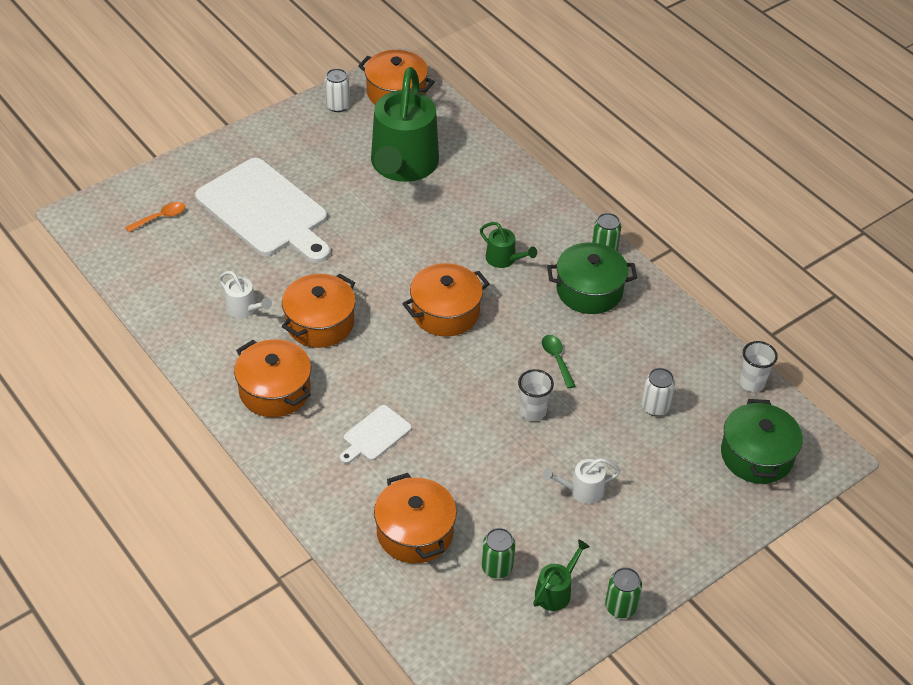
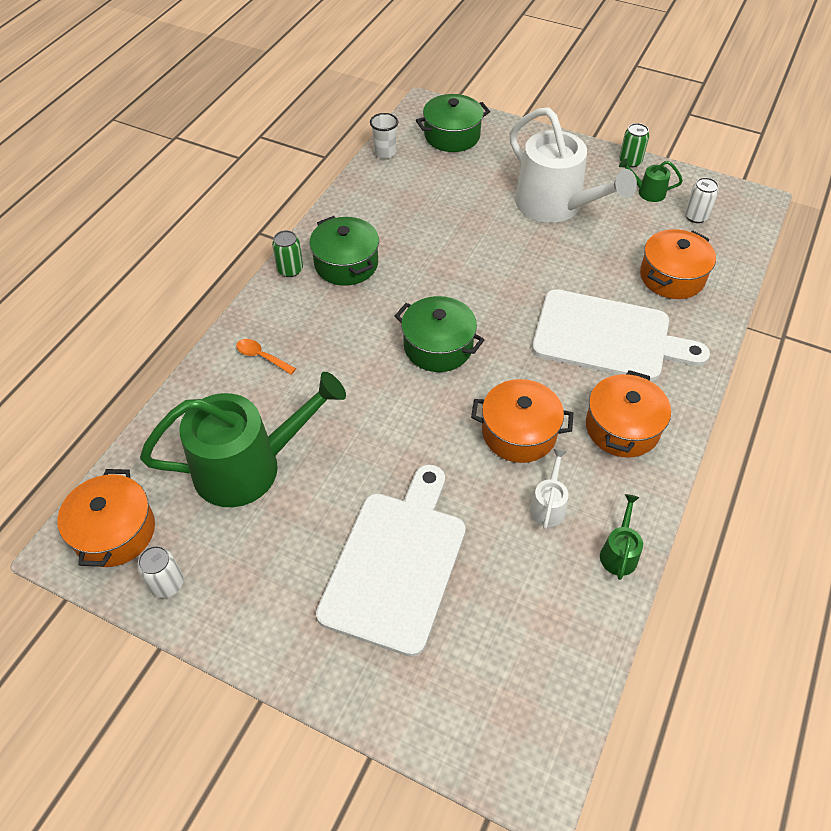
camera: 115 degrees left, 5 degrees up
orange spoon [125,202,186,232] -> orange spoon moved to [236,339,296,374]
white cutting board [340,405,412,464] -> white cutting board [532,289,710,381], size x2.24
orange pot [402,263,490,336] -> green pot [395,296,485,372]
green watering can [480,222,537,268] -> green watering can moved to [600,494,643,580]
green can [481,528,515,578] -> none
white cup [518,369,554,421] -> none
green spoon [542,335,575,389] -> none
white watering can [543,458,620,504] -> white watering can [510,107,637,223], size x2.41
white can [641,368,675,416] -> white can moved to [685,177,719,223]

